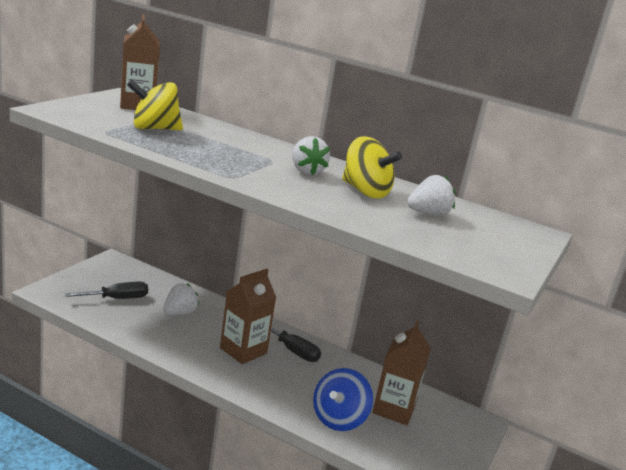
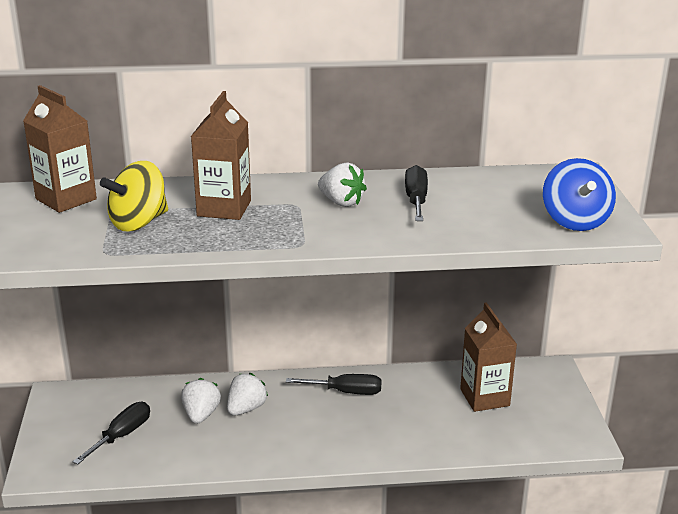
camera: 30 degrees left, 5 degrees up
brown carton [220,269,276,364] -> brown carton moved to [191,91,251,220]
blue spinning top [313,368,373,431] -> blue spinning top moved to [543,158,616,231]
yellow spinning top [342,136,402,199] -> black screwdriver [405,165,428,221]
white strawberry [407,175,455,216] -> white strawberry moved to [227,373,268,415]

